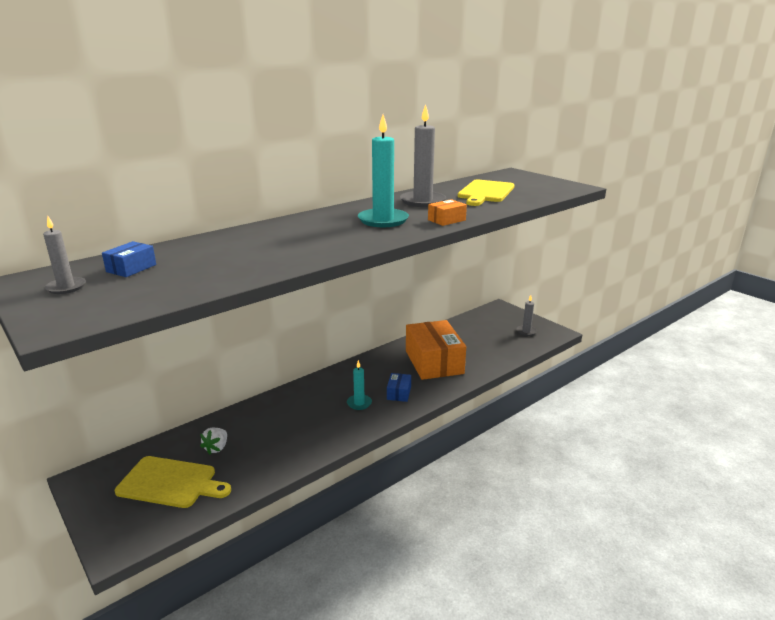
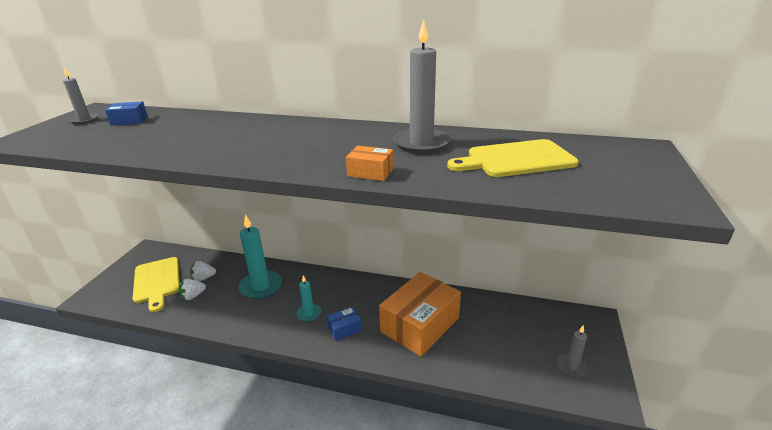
camera: 55 degrees right, 5 degrees up
turquoise candle [358,115,409,227] -> turquoise candle moved to [239,214,282,299]
none -> white strawberry [179,279,206,300]

